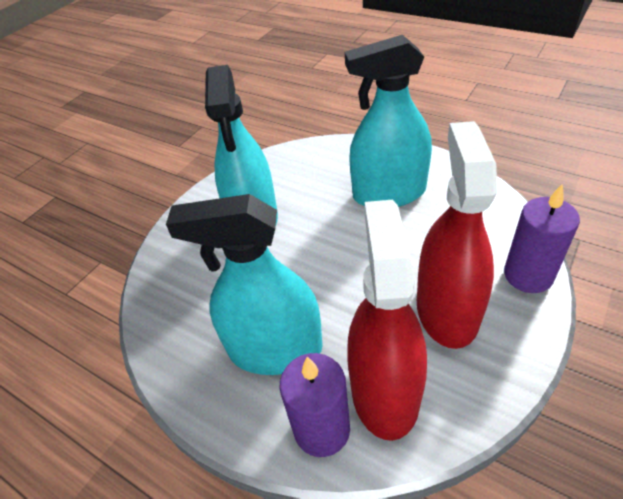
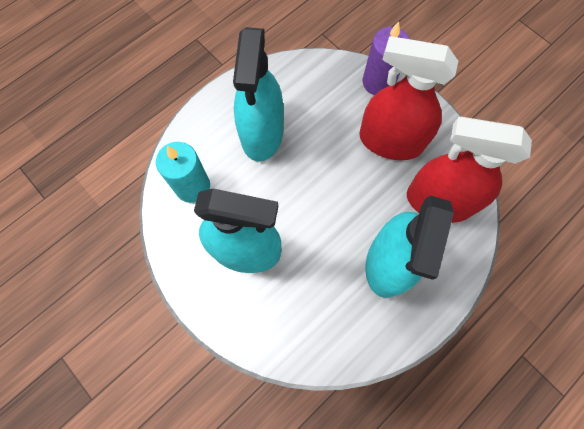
camera: 80 degrees left, 25 degrees up
purple candle [279,353,350,457] -> none
none -> turquoise candle [156,142,210,203]

